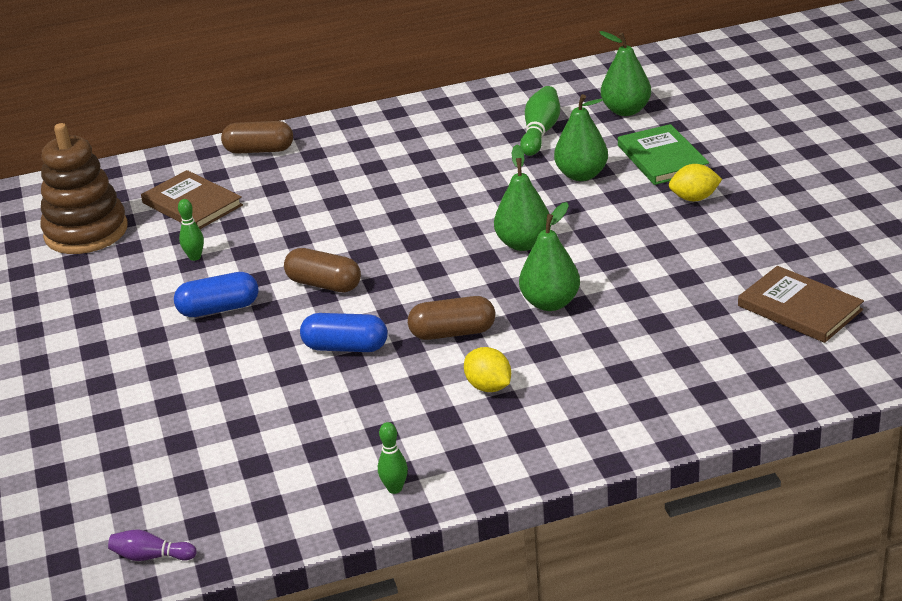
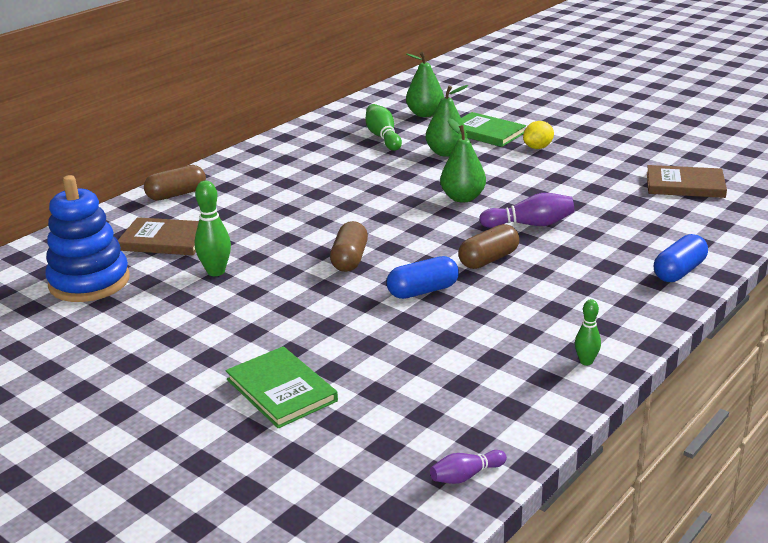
camera: 35 degrees left, 5 degrees down
brown stacking toy [40,123,128,254] -> blue stacking toy [45,175,130,302]
blue capsule [174,272,259,317] -> blue capsule moved to [654,234,708,282]
green bowling pin [178,199,204,261] -> green bowling pin [195,181,231,276], size x1.62
brown capsule [284,248,361,292] -> brown capsule turned 75 degrees counterclockwise [330,221,368,272]
yellow lemon [464,347,511,392] -> none
green pear [519,202,580,311] -> purple bowling pin [479,193,574,228]
none -> green book [226,346,338,428]

